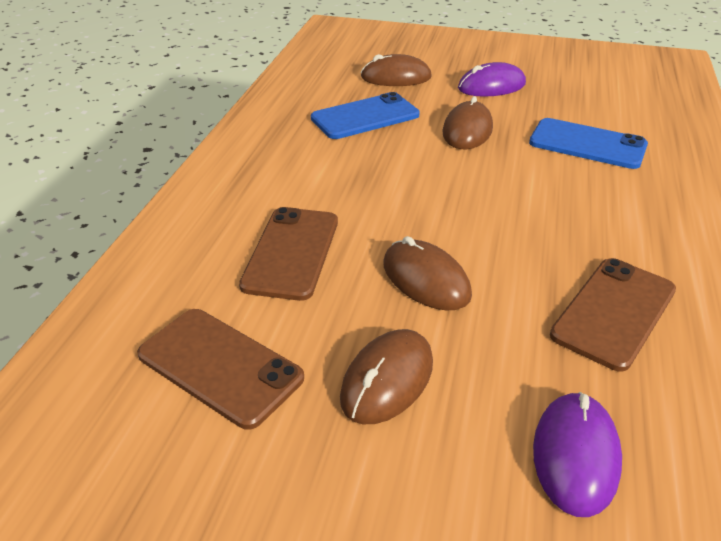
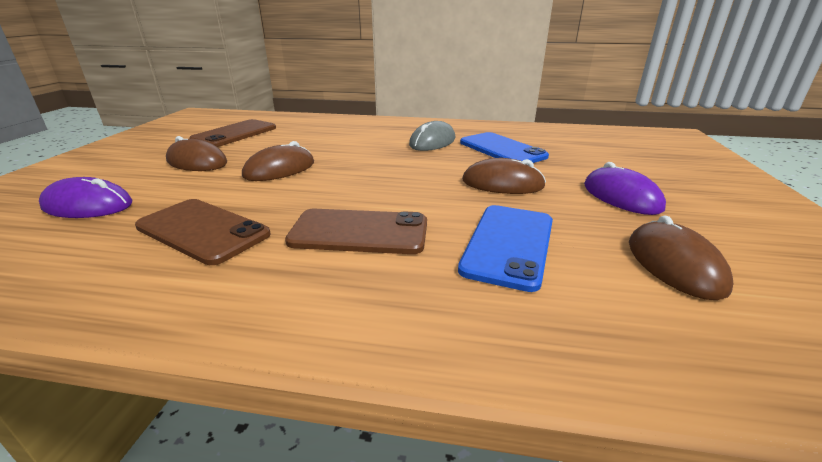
camera: 85 degrees right, 10 degrees down
brown phone [239,207,338,301] -> brown phone moved to [285,209,427,254]
brown mouse [361,54,432,86] -> brown mouse moved to [629,215,733,300]
none -> grey mouse [409,121,455,151]

